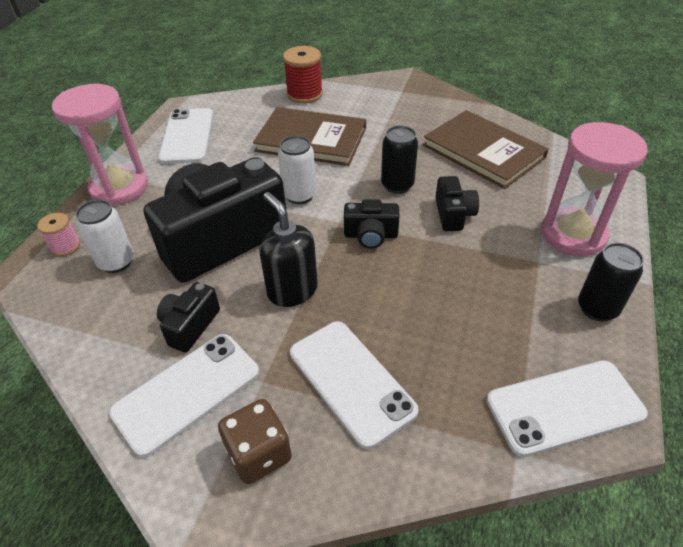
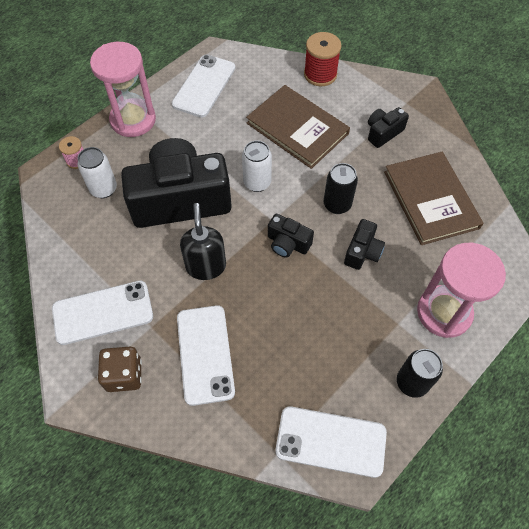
camera: 25 degrees right, 15 degrees up
black camera [157,282,220,352] -> black camera moved to [368,107,409,148]

